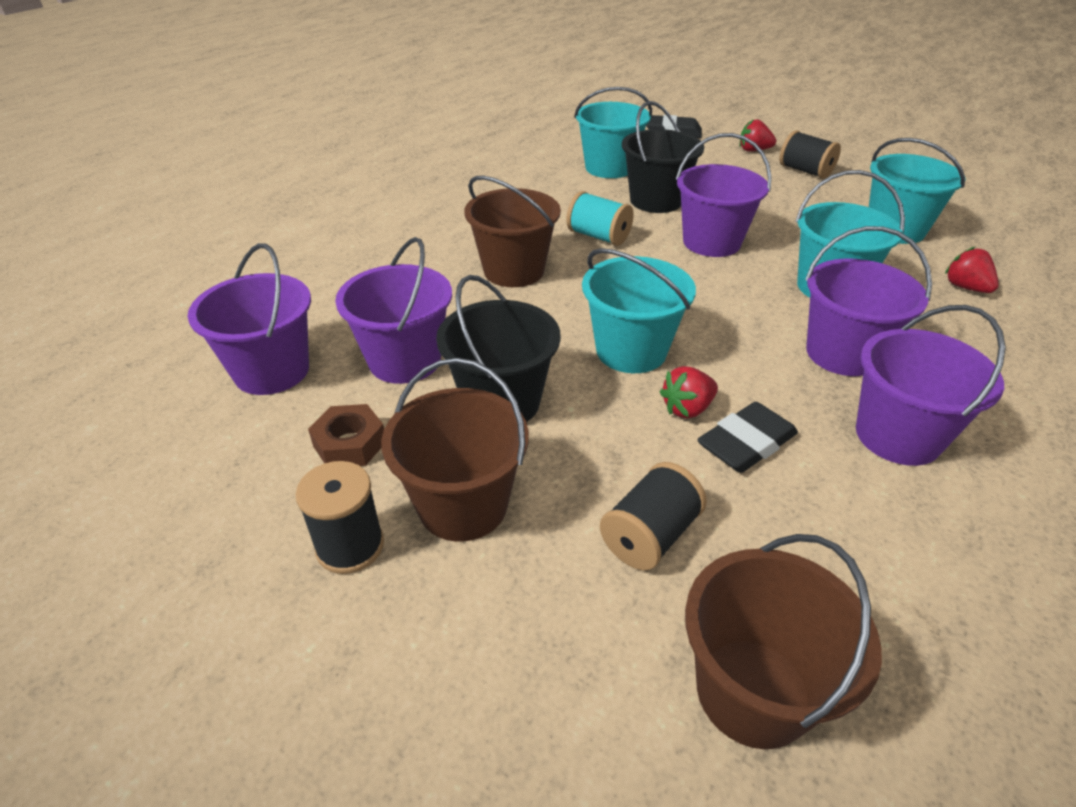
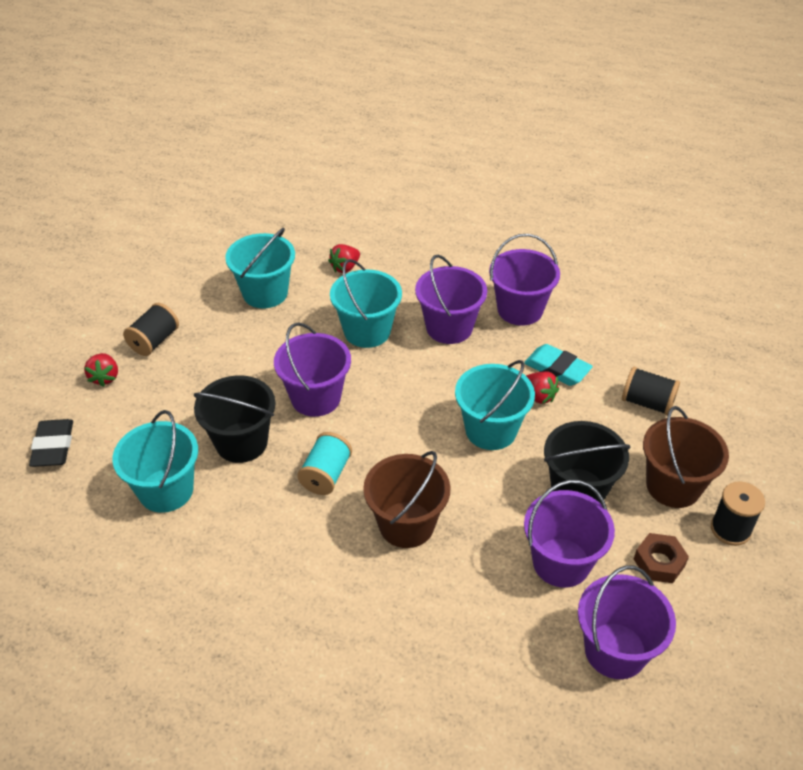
camera: 105 degrees left, 5 degrees up
brown bucket [685,534,882,749] -> none
black eraser [697,402,798,473] -> turquoise eraser [524,344,593,386]

